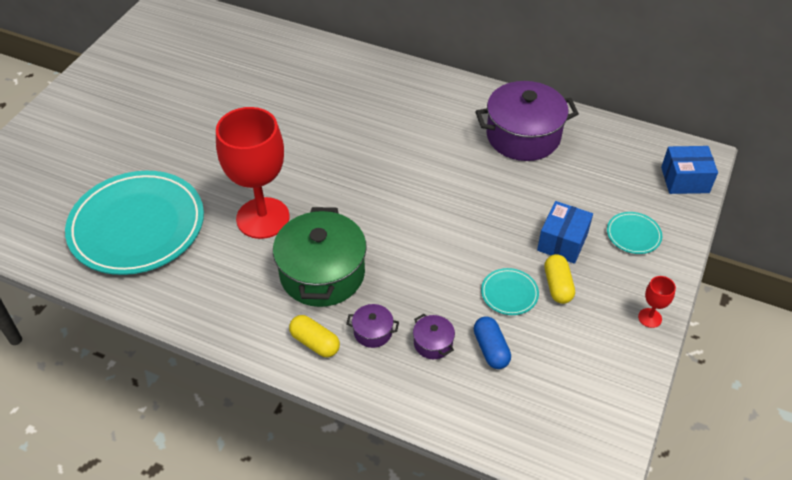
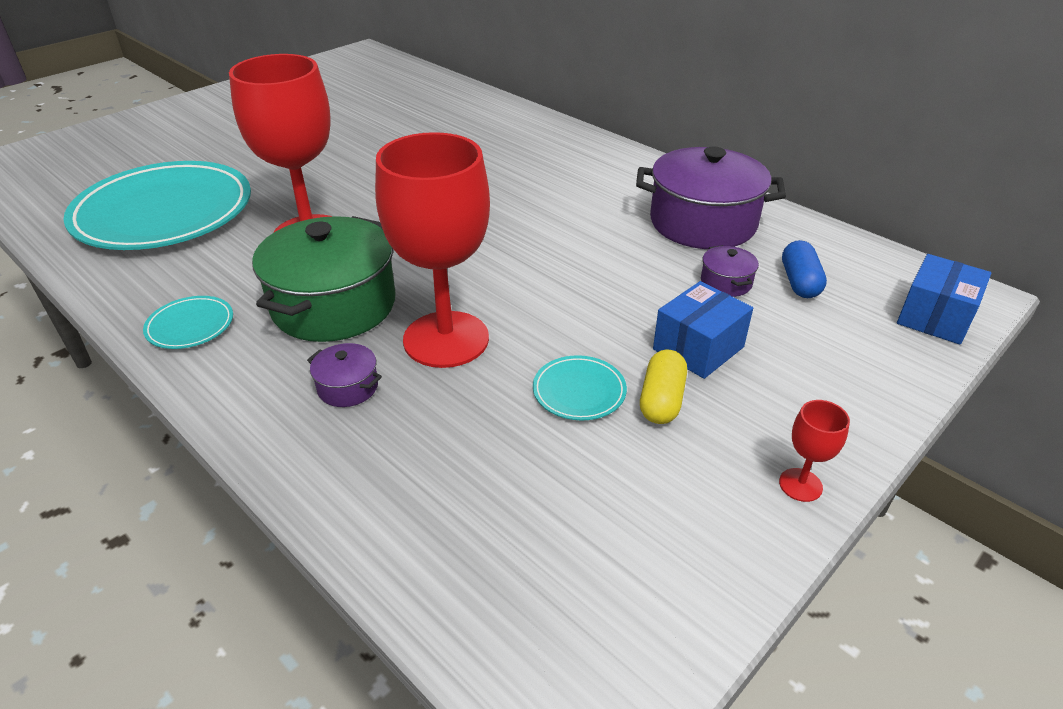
camera: 20 degrees right, 10 degrees down
yellow capsule [289,315,340,357] -> none
purple pot [413,314,455,359] -> purple pot moved to [701,245,759,297]
blue capsule [474,316,511,369] -> blue capsule moved to [782,240,827,298]
turquoise plate [607,212,662,254] -> turquoise plate moved to [143,296,233,349]
blue box [661,146,718,194] -> blue box turned 75 degrees counterclockwise [897,254,991,345]
none -> red goblet [375,132,490,368]

